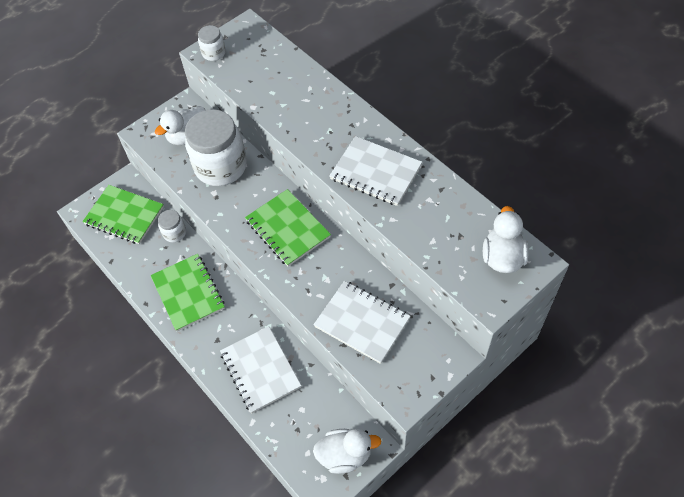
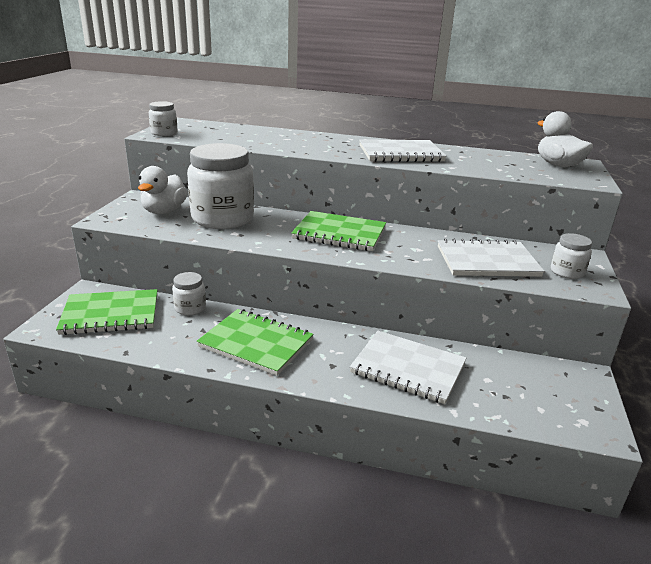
camera: 40 degrees left, 30 degrees down
white duck [313,428,381,474] -> none
none -> white jar [551,233,592,279]

